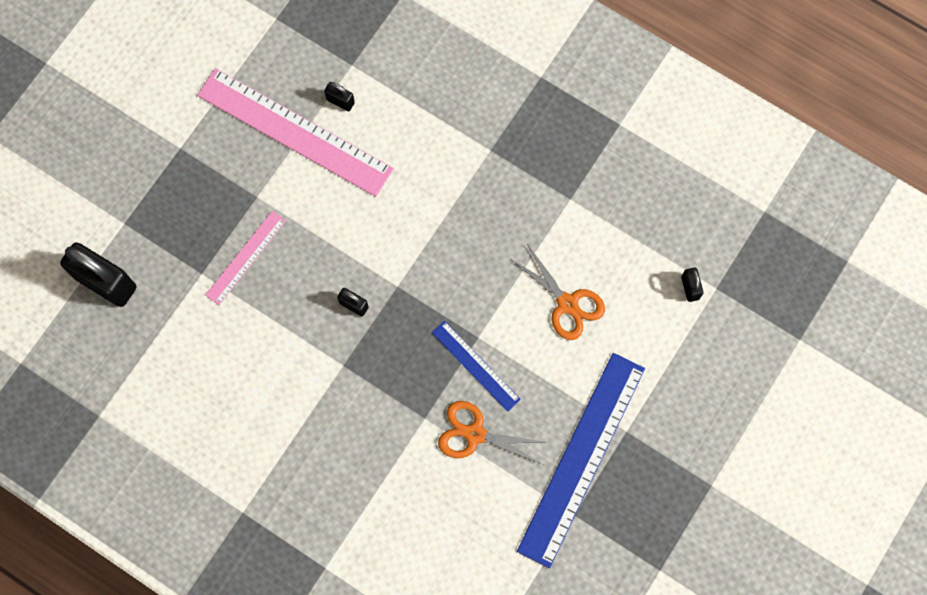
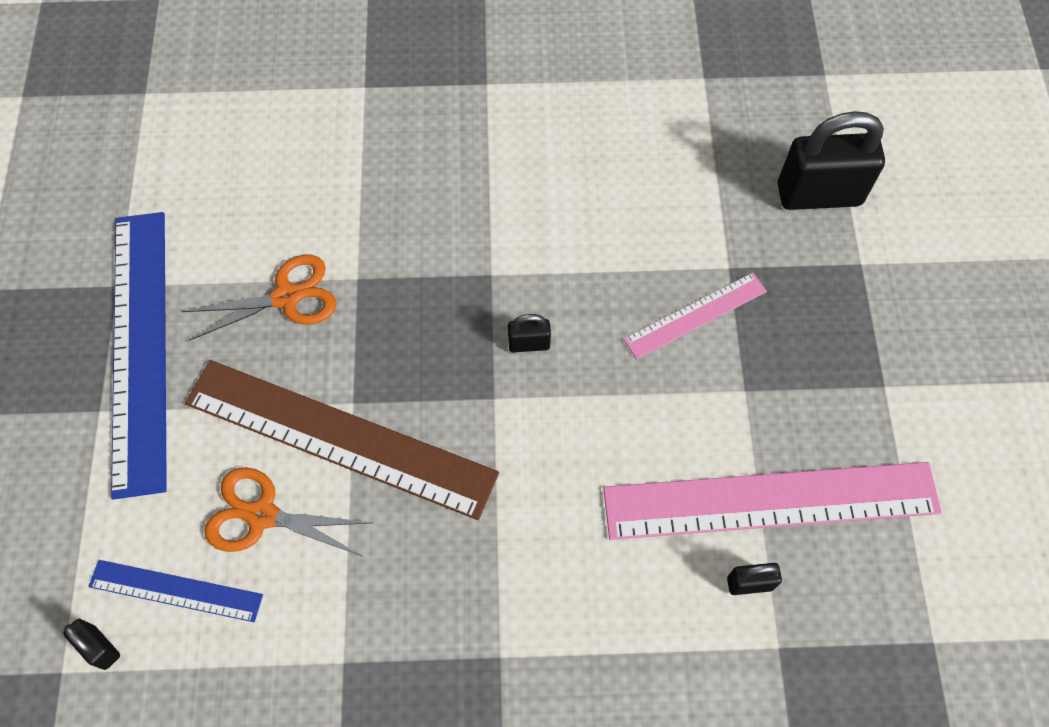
camera: 145 degrees right, 10 degrees down
pink ruler [205,211,286,305] -> pink ruler turned 60 degrees clockwise [623,273,767,359]
blue ruler [432,321,521,412] -> blue ruler moved to [88,560,263,622]
none -> brown ruler [185,360,499,520]

